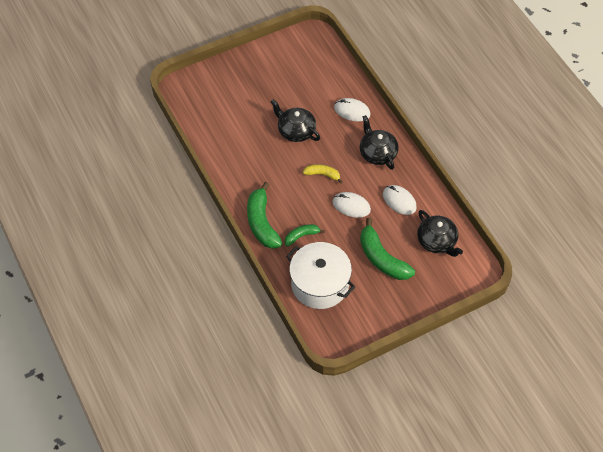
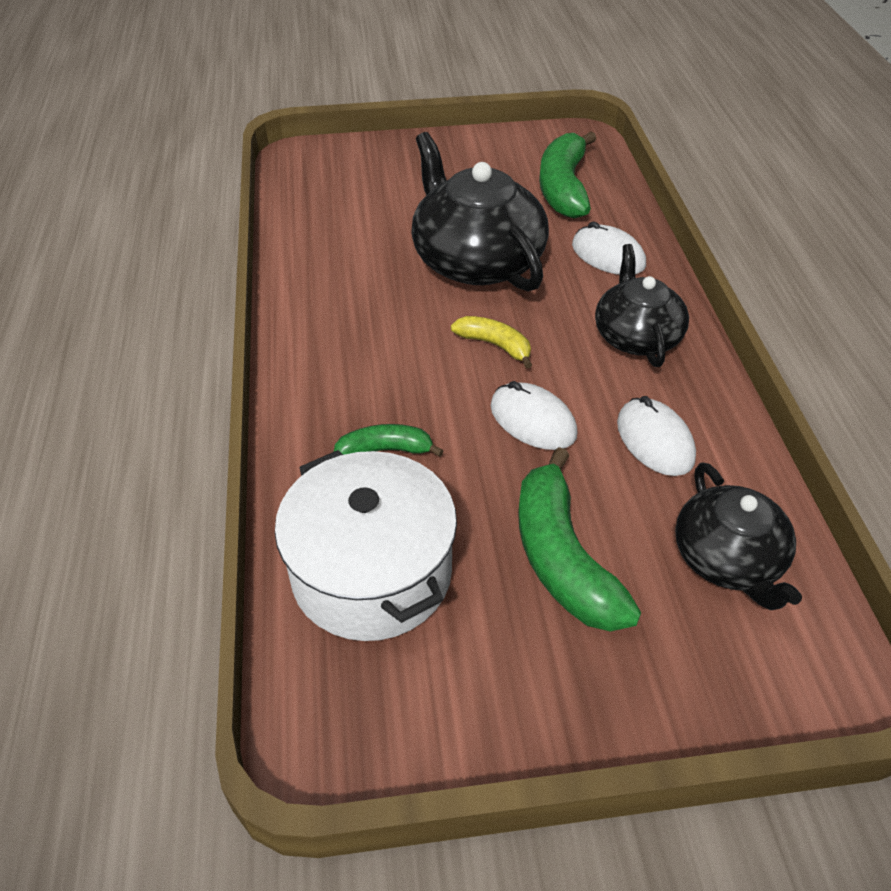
camera: 20 degrees right, 10 degrees down
green banana [247,182,282,249] -> green banana moved to [539,132,596,219]
black teapot [270,99,320,142] -> black teapot [411,132,549,291], size x1.61

